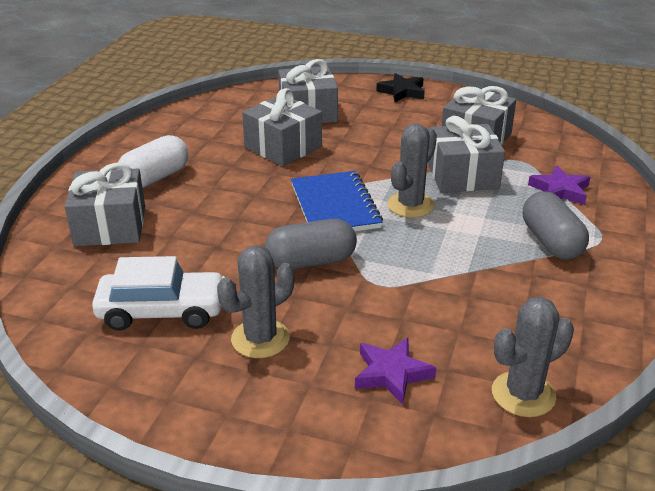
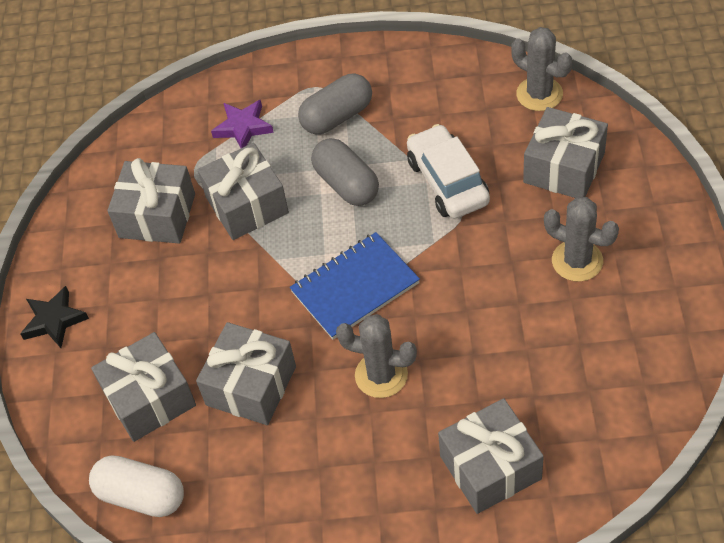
camera: 105 degrees left, 20 degrees up
white car [92,256,225,331] -> white car moved to [407,124,490,219]
white capsule [117,135,189,188] -> white capsule moved to [89,456,184,517]
grey capsule [265,219,357,269] -> grey capsule moved to [311,138,379,206]
purple star [355,338,436,405] -> grey gift [523,107,608,198]
grey cactus [387,123,437,217] -> grey cactus moved to [336,314,417,398]

